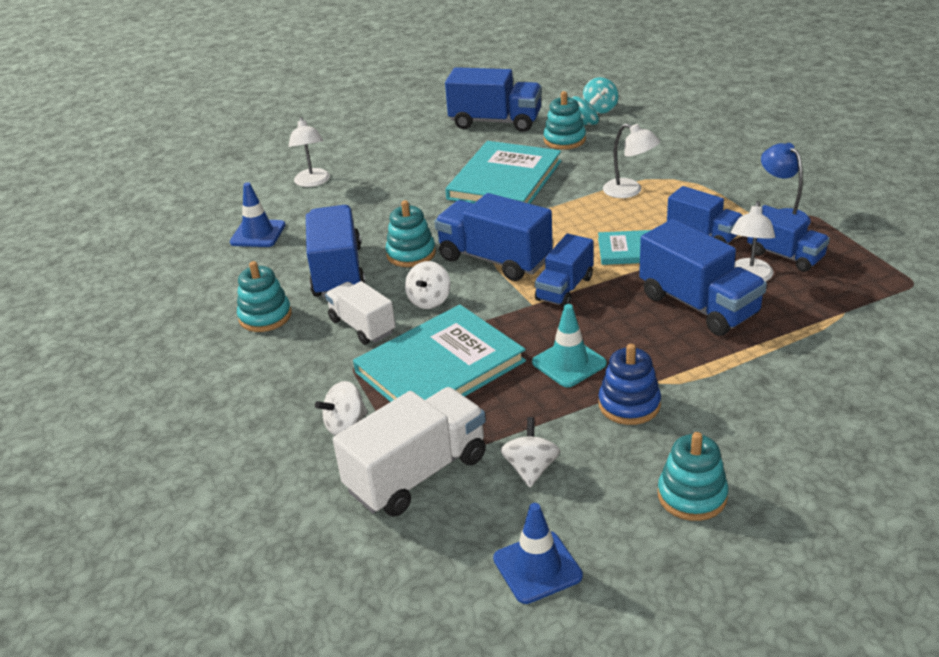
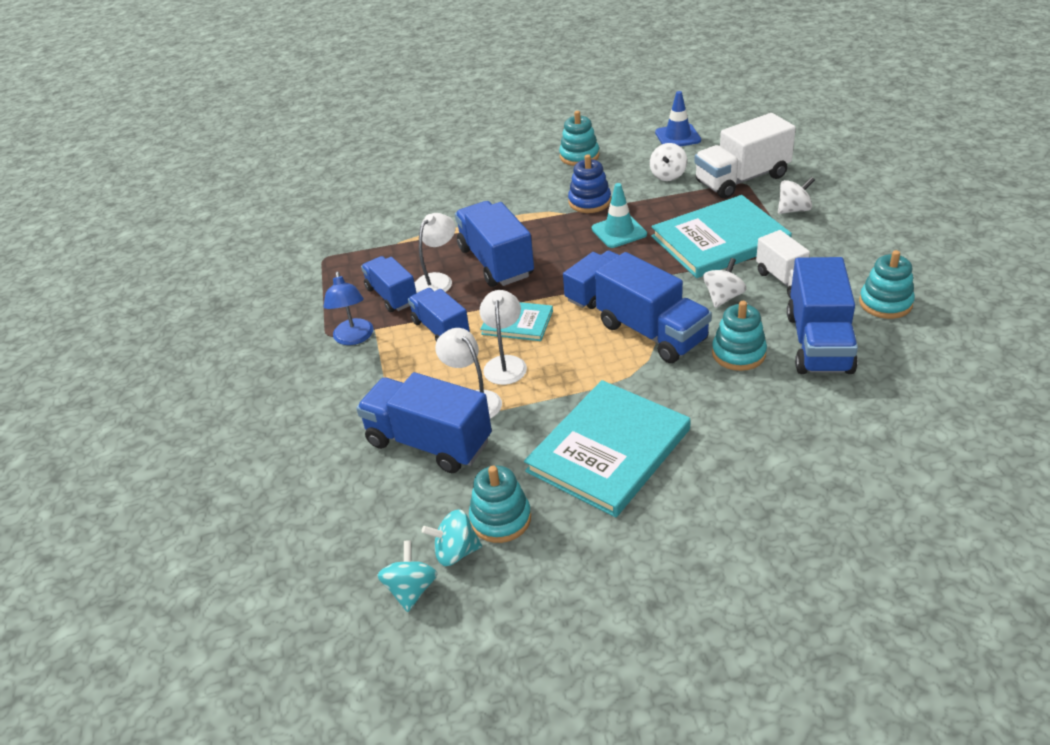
camera: 165 degrees left, 5 degrees up
blue traffic cone [230,182,286,247] -> none
white lamp [288,117,330,187] -> white lamp moved to [479,290,527,385]
blue truck [445,67,542,132] -> blue truck moved to [356,372,492,473]

